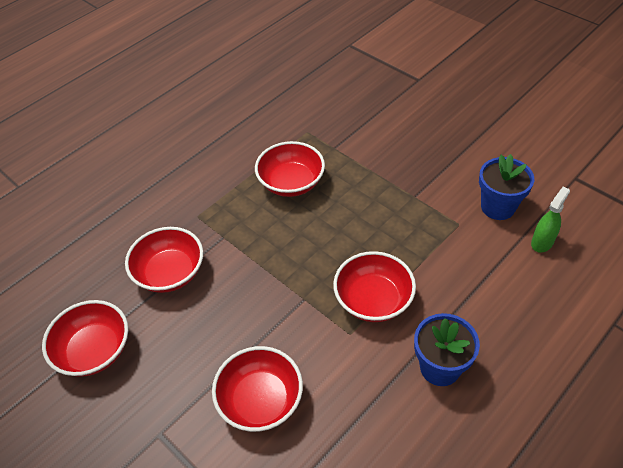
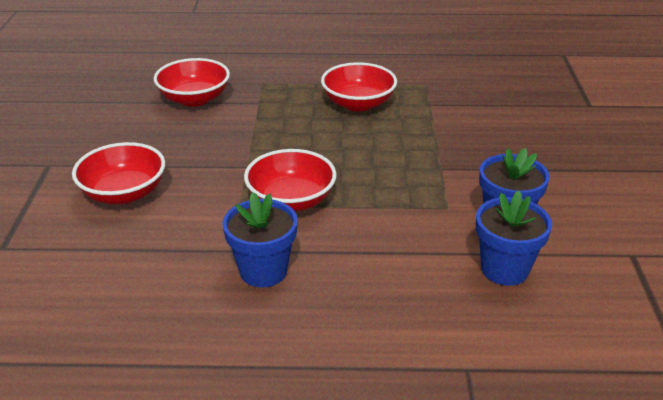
camera: 45 degrees right, 15 degrees down
red bowl [42,300,128,377] -> none
green spray bottle [531,187,570,253] -> blue flower pot [476,190,552,286]

